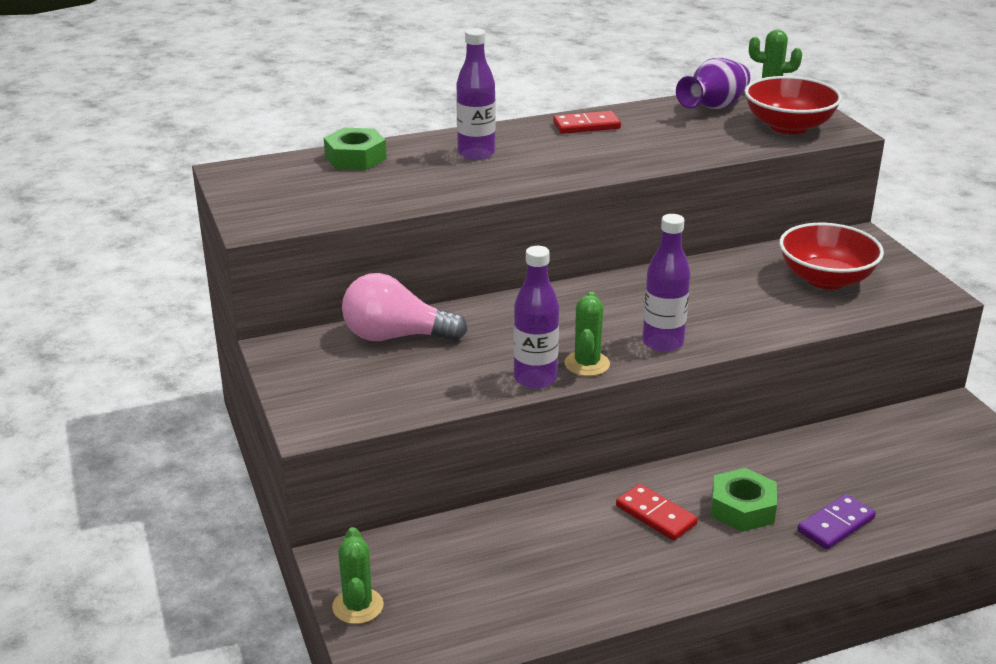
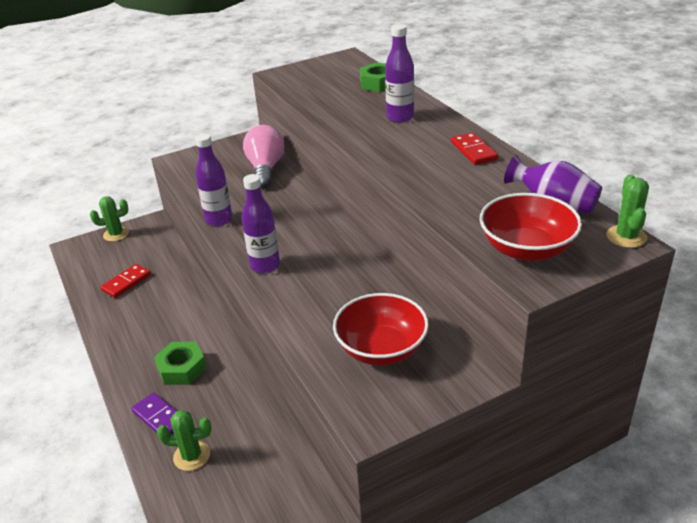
camera: 85 degrees right, 5 degrees up
green cactus [565,292,610,376] -> green cactus moved to [157,410,212,471]
red domino [616,484,698,541] -> red domino moved to [100,264,151,298]

